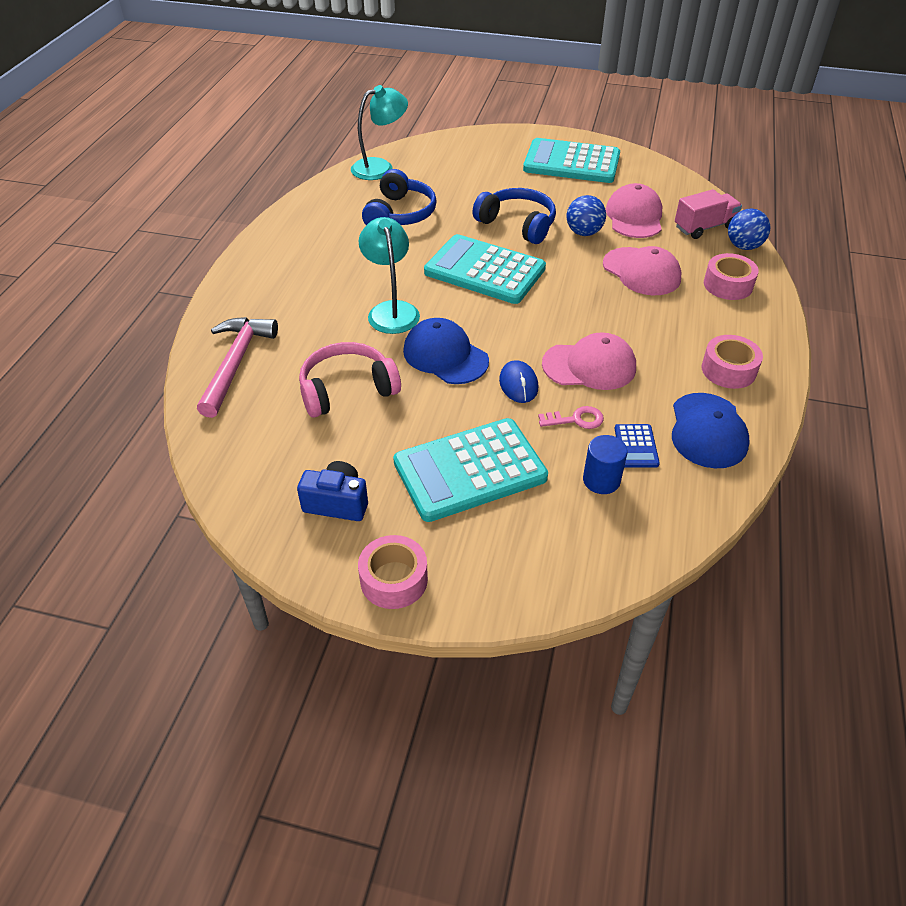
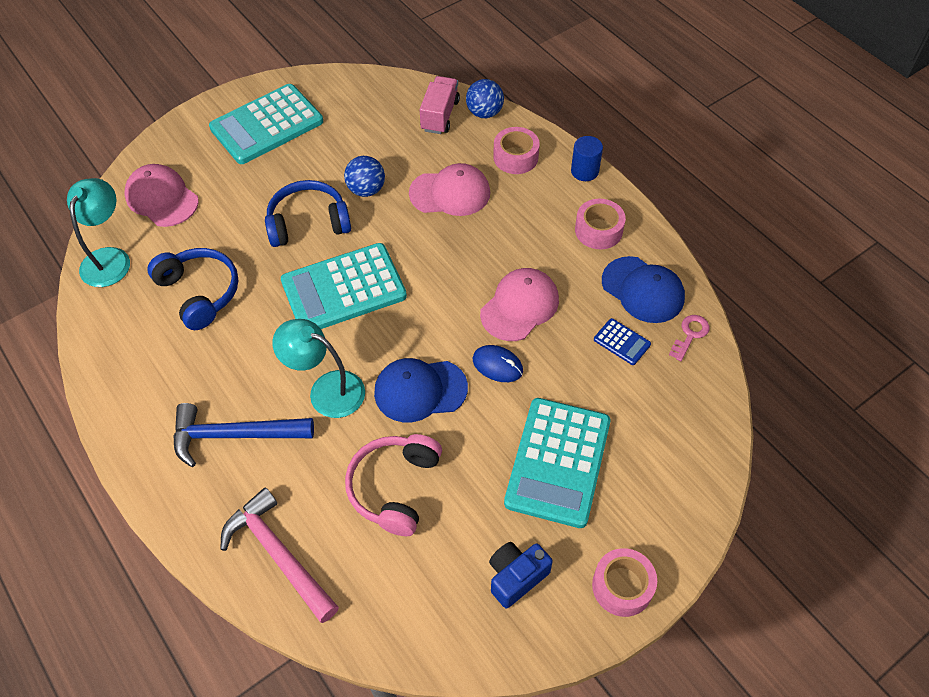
camera: 50 degrees left, 10 degrees up
pink key [538,406,604,429] -> pink key moved to [669,315,710,361]
blue cylinder [583,435,628,494] -> blue cylinder moved to [571,136,603,181]
pink cap [606,183,662,238] -> pink cap moved to [124,164,199,227]
none -> blue hammer [174,403,314,467]

